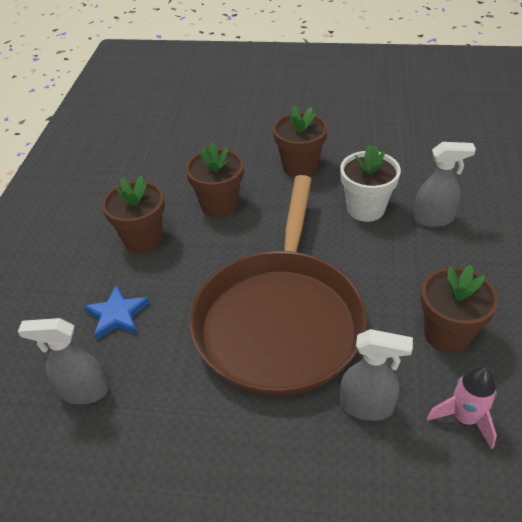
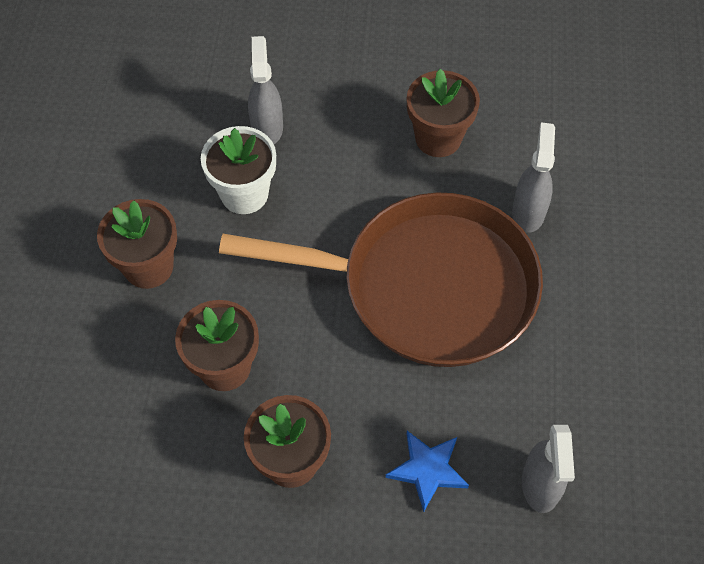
camera: 95 degrees left, 15 degrees up
pink rocket [427,366,497,449] -> none

